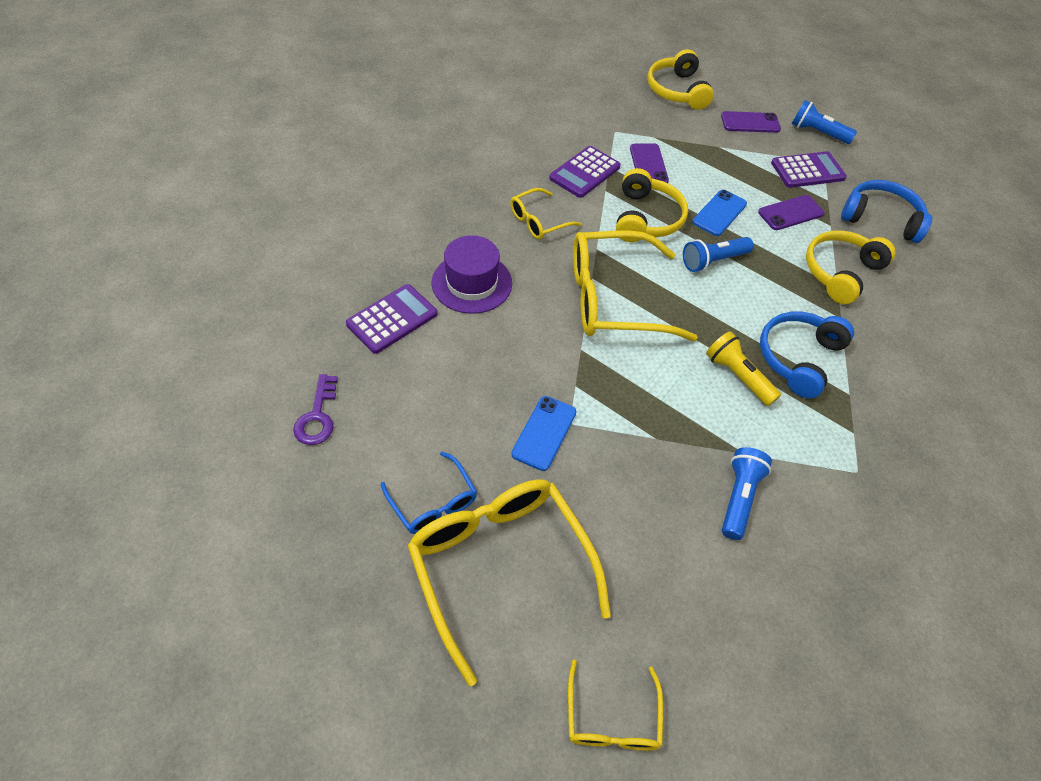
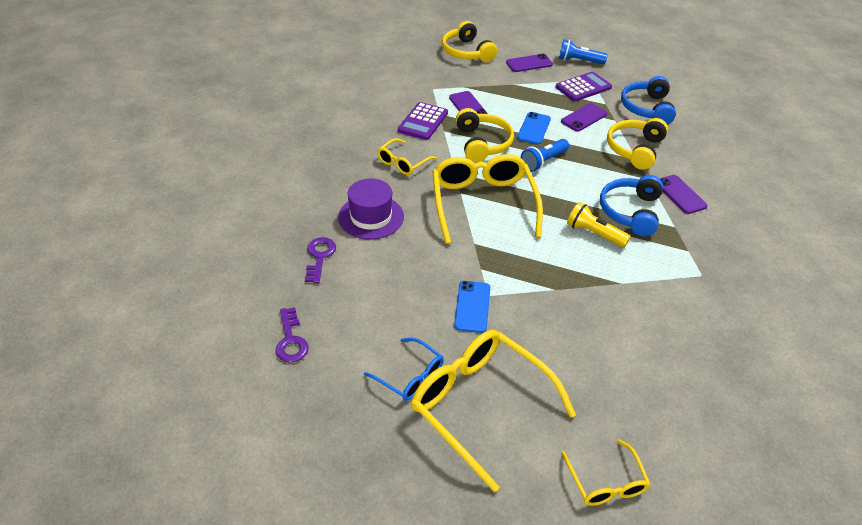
camera: 15 degrees left, 10 degrees down
purple calculator [346,284,437,354] -> purple key [305,237,336,283]
yellow glasses [573,230,698,341] -> yellow glasses turned 105 degrees clockwise [432,154,543,244]
blue flashlight [722,447,772,540] -> none
blue headphones [841,180,932,243] -> blue headphones turned 90 degrees counterclockwise [621,76,676,124]
none -> purple phone [660,175,708,214]

